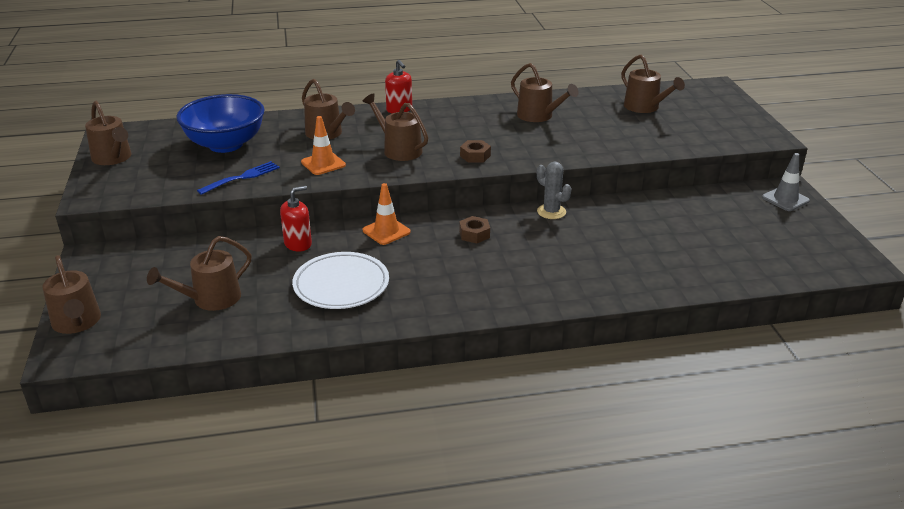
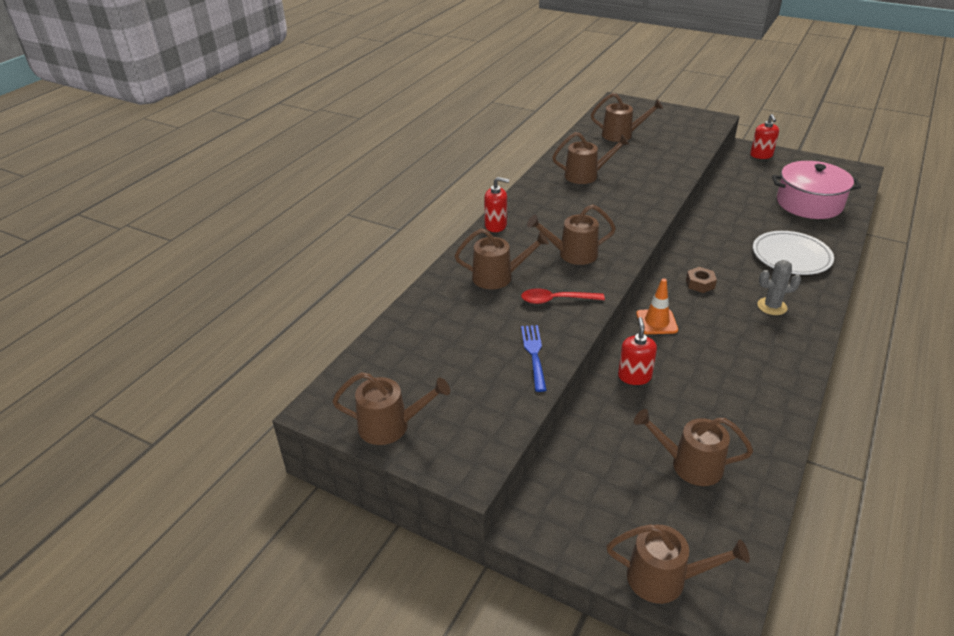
camera: 50 degrees left, 5 degrees up
brown watering can [147,236,252,311] -> brown watering can turned 105 degrees clockwise [634,409,753,486]
blue bowl [176,94,265,153] -> none
white plate [292,252,389,309] -> white plate moved to [753,231,834,275]
orange traffic cone [301,116,346,175] -> red spoon [521,288,605,304]
brown nut [460,140,491,163] -> none
grey cactus [537,162,571,219] -> grey cactus moved to [757,260,801,315]
grey traffic cone [762,153,810,211] -> red soap dispenser [750,114,779,159]
none -> pink pot [772,161,861,219]

